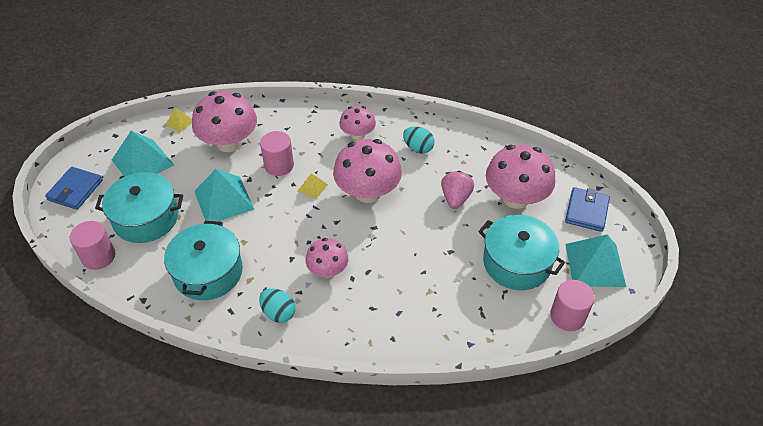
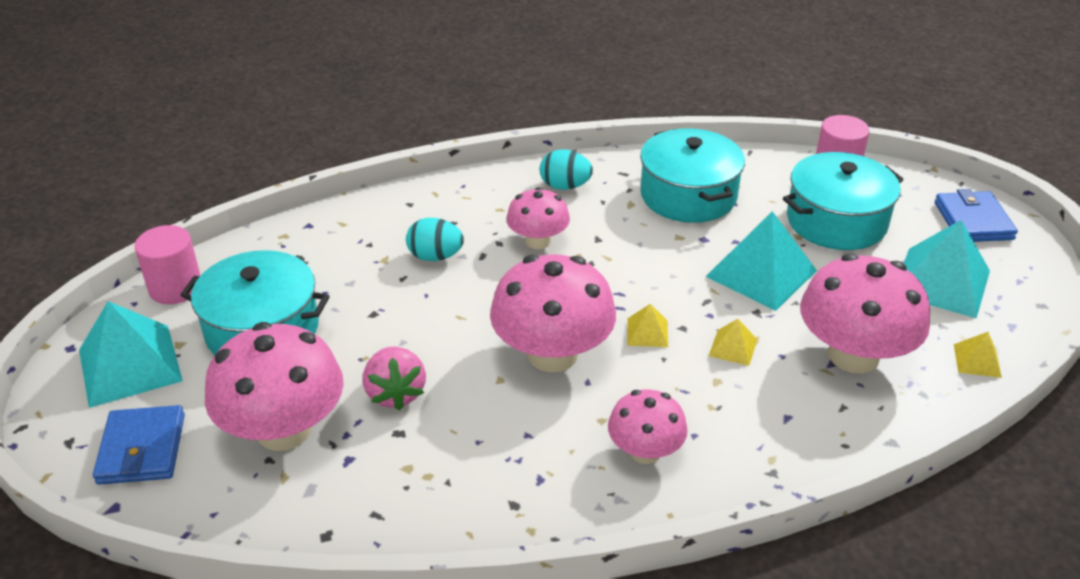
camera: 155 degrees right, 10 degrees down
pink cylinder [260,131,294,176] -> yellow pyramid [709,319,758,366]
turquoise egg [403,126,435,153] -> turquoise egg moved to [406,218,464,261]

